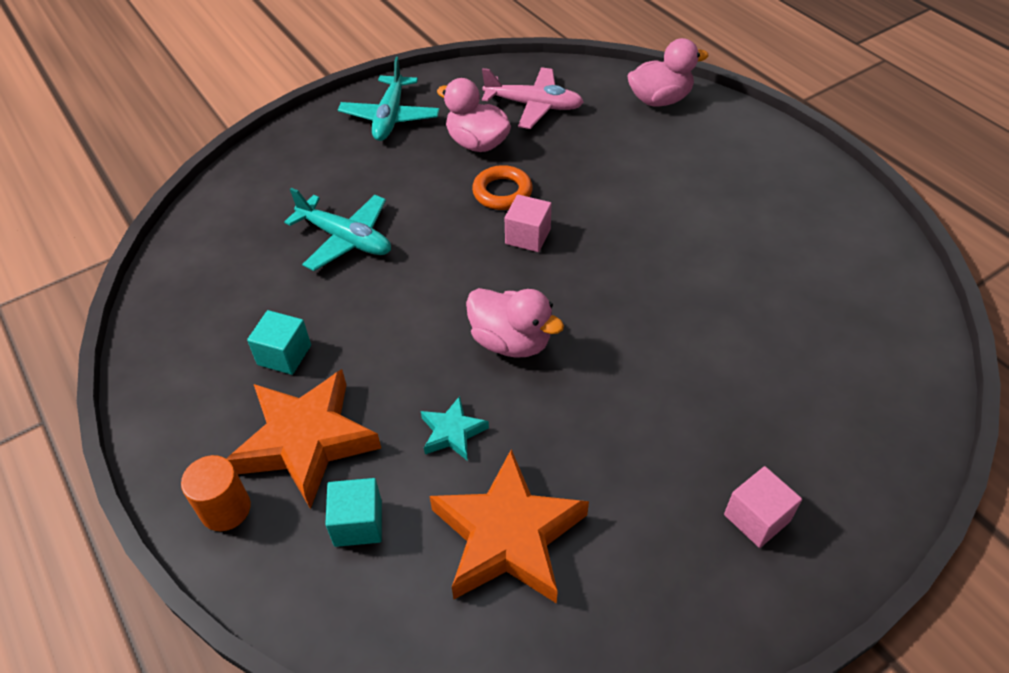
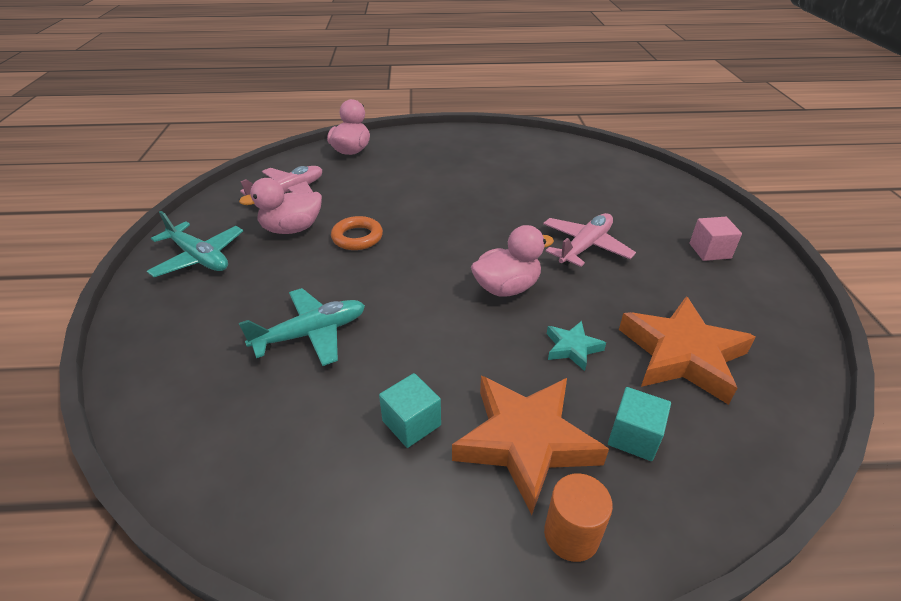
camera: 60 degrees left, 10 degrees down
pink cube [505,195,552,252] -> none
none -> pink plane [543,213,636,267]

